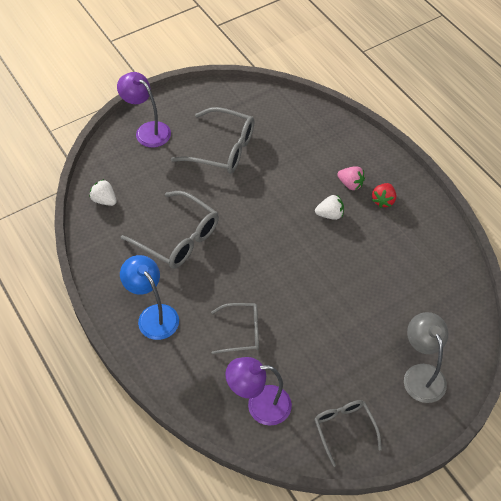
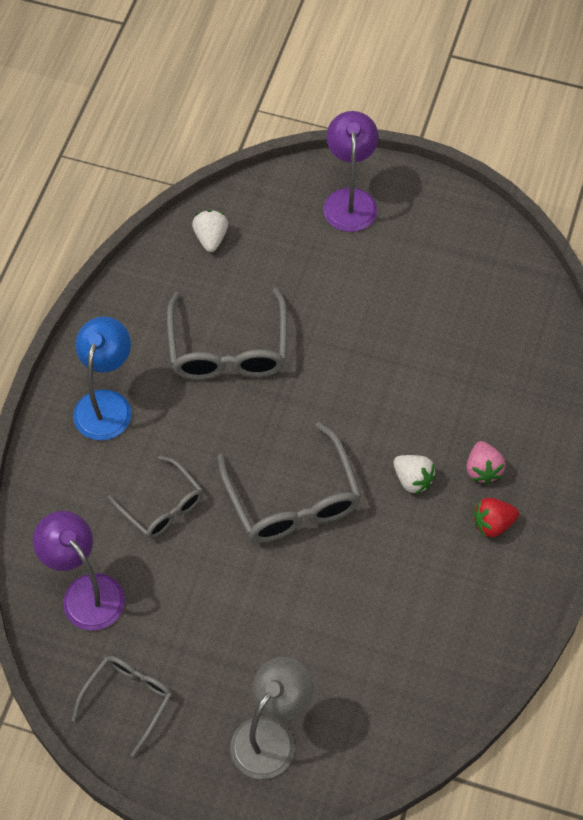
camera: 50 degrees right, 5 degrees up
grey glasses [171,107,254,173] -> grey glasses moved to [217,422,362,543]

